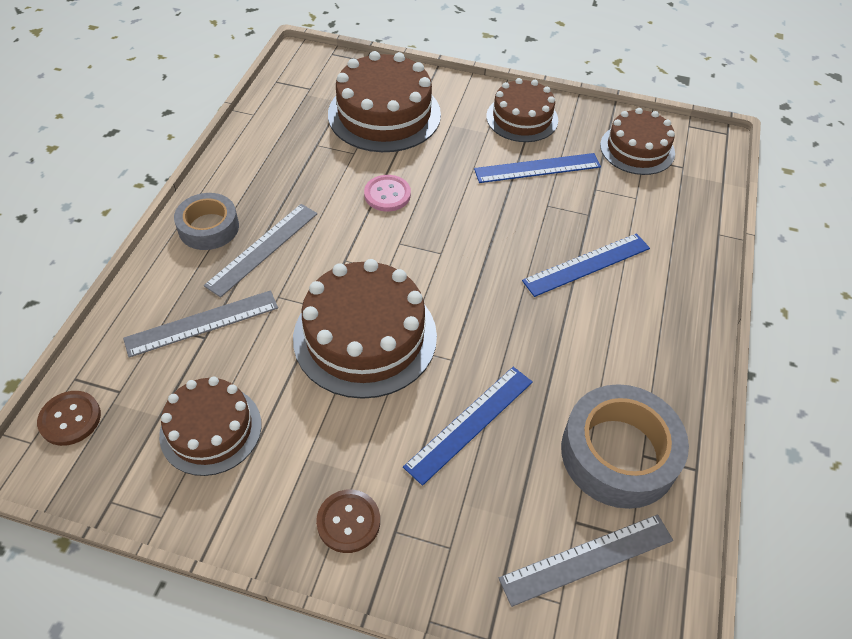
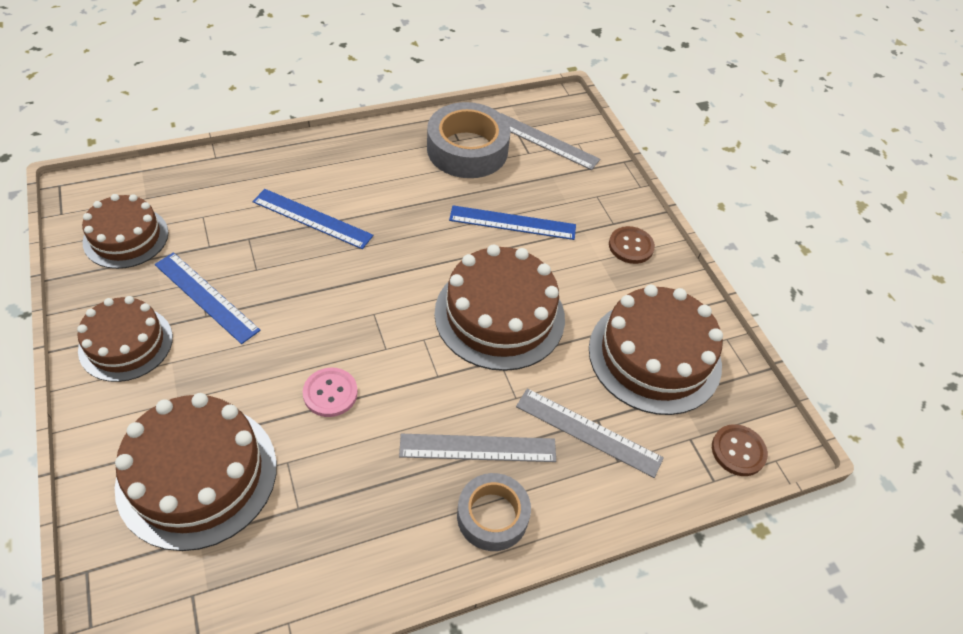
camera: 130 degrees left, 0 degrees up
brown cake [159,377,262,476] -> brown cake [589,285,723,415], size x1.57

